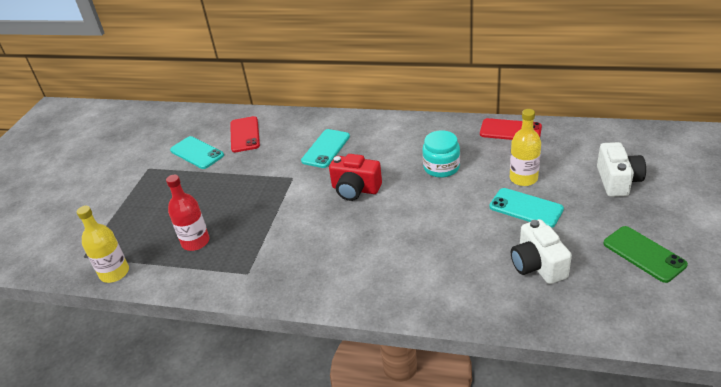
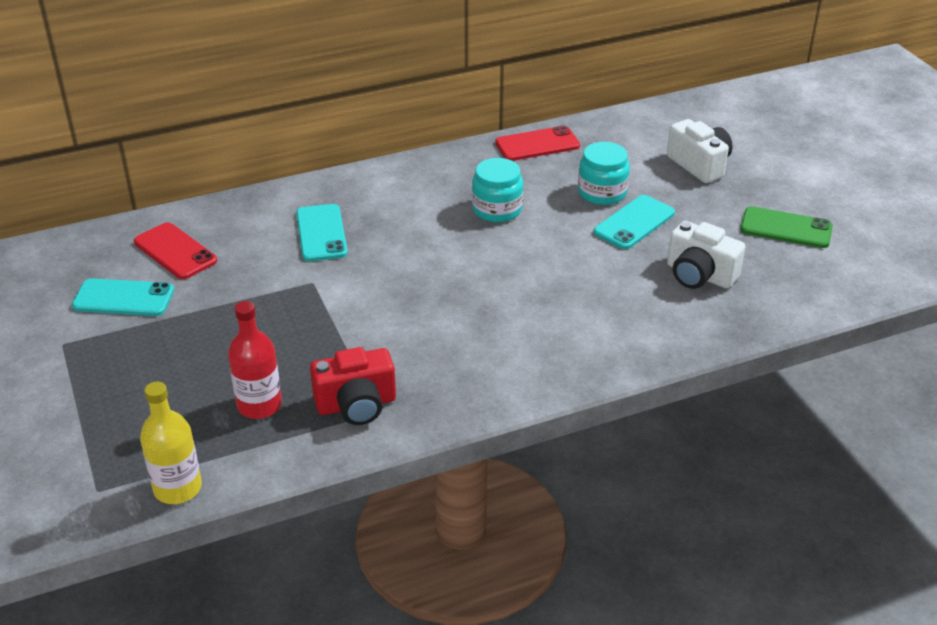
camera: 40 degrees left, 0 degrees up
red camera [329,154,382,201] -> red camera moved to [310,347,396,425]
turquoise phone [489,188,564,228] -> turquoise phone turned 45 degrees counterclockwise [593,195,675,249]
yellow bottle [510,109,541,186] -> turquoise jar [578,142,630,205]

